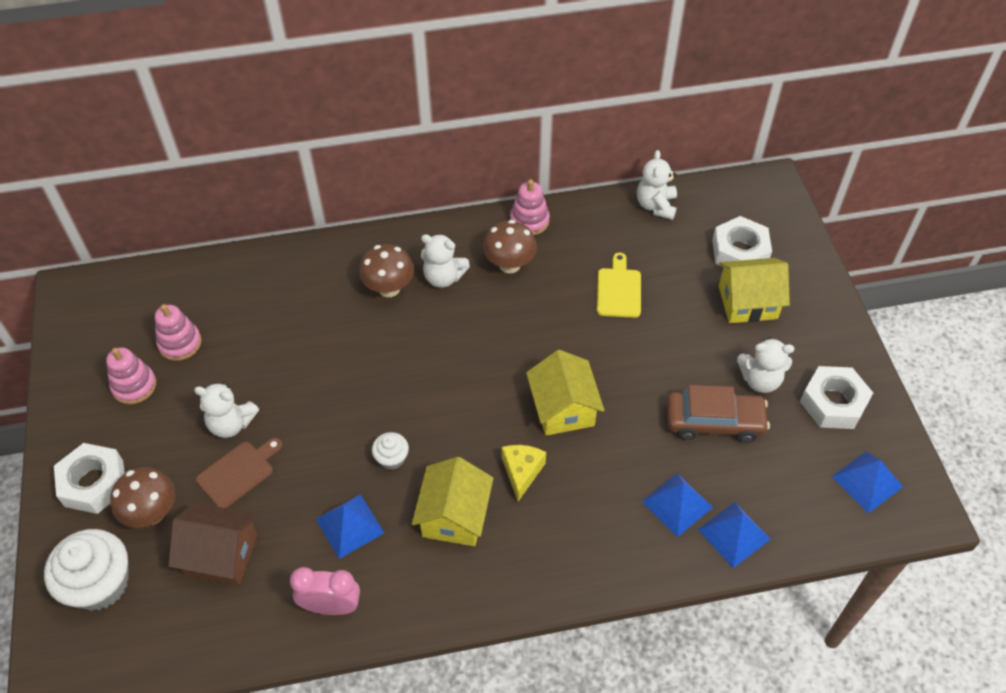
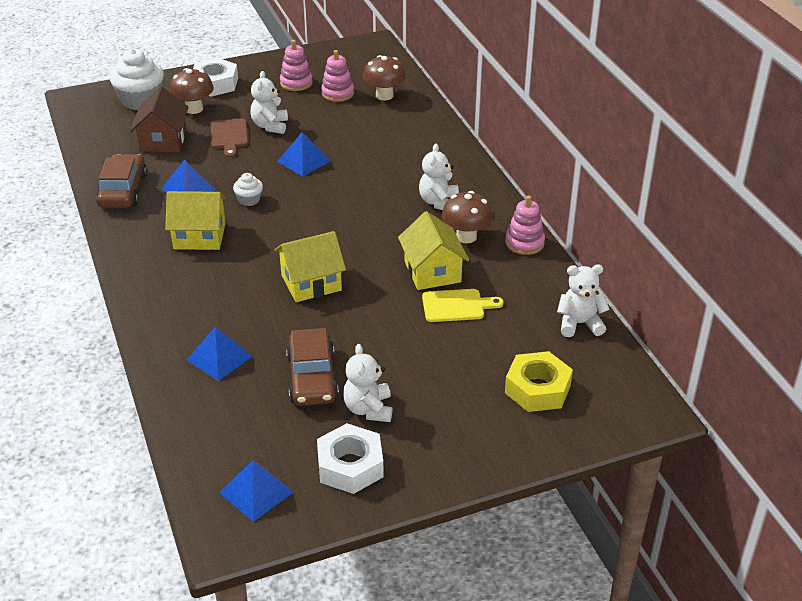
camera: 80 degrees right, 15 degrees down
brown cutting board [196,438,283,508] -> brown cutting board turned 45 degrees clockwise [211,118,248,158]
pink clock [290,567,360,615] -> brown car [96,154,147,208]
brown mushroom [359,244,414,297] -> brown mushroom moved to [363,55,406,100]
yellow cheese [502,445,546,501] -> none
blue pyramid [698,502,771,568] -> blue pyramid moved to [277,132,330,176]
white nut [712,216,772,267] -> yellow nut [505,351,573,412]
yellow house [719,258,790,323] -> yellow house moved to [398,211,469,290]

